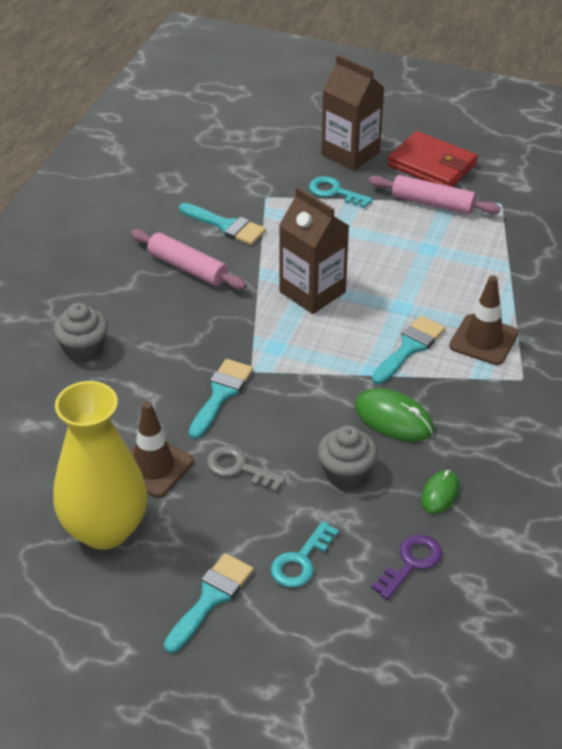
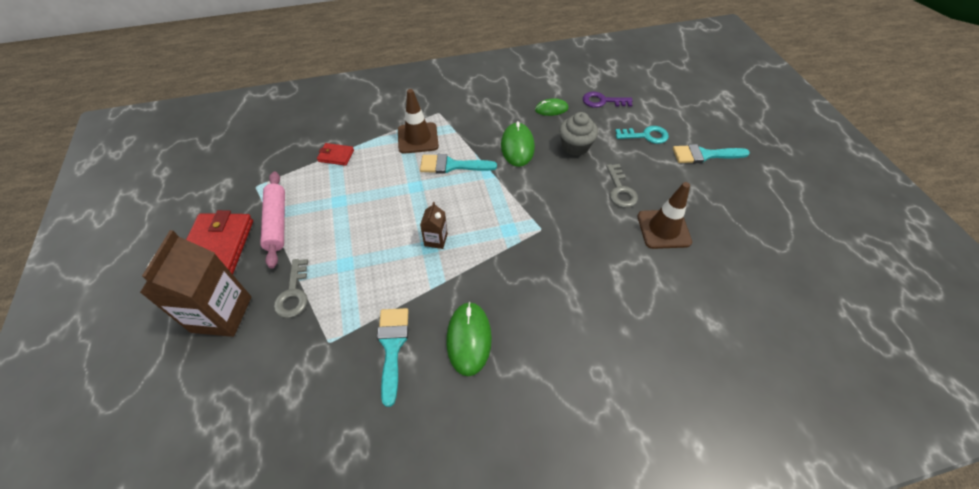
camera: 125 degrees left, 10 degrees up
grey cupcake [53,303,108,362] -> none
yellow vase [53,381,147,550] -> none
pink rolling pin [131,229,247,290] -> green mouse [446,302,492,376]
turquoise brush [189,359,253,439] -> none
brown carton [279,187,349,314] -> brown carton [420,202,448,249], size x0.48
turquoise key [309,176,373,208] -> grey key [274,259,308,318]
none -> red wallet [317,143,354,166]

